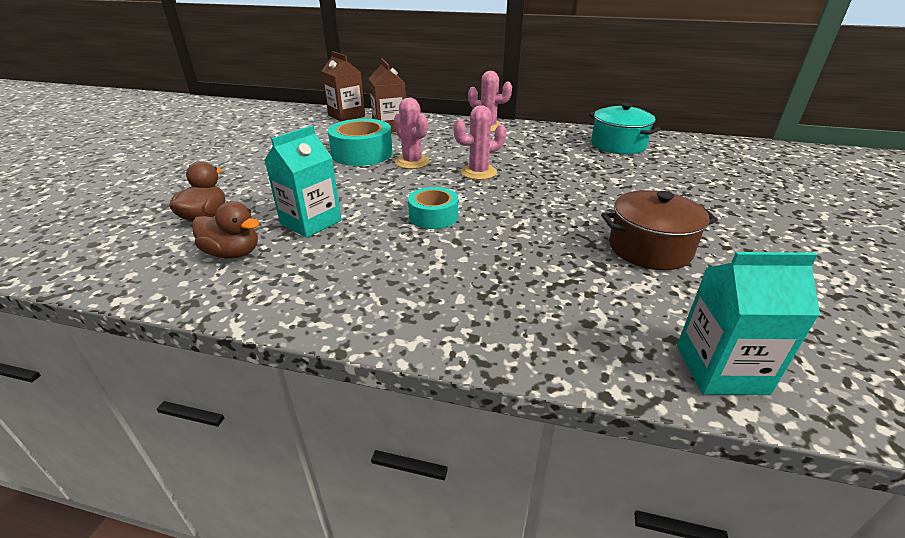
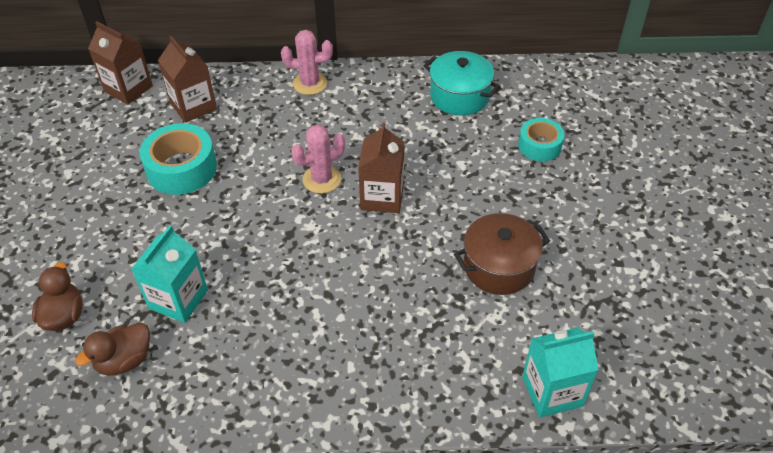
camera: 15 degrees left, 15 degrees up
brown duck [192,201,260,259] -> brown duck turned 135 degrees clockwise [75,323,150,376]
pink cactus [394,98,430,169] -> none
turquoise tape [408,187,458,229] -> turquoise tape moved to [518,118,564,161]
none -> brown carton [358,123,404,213]

